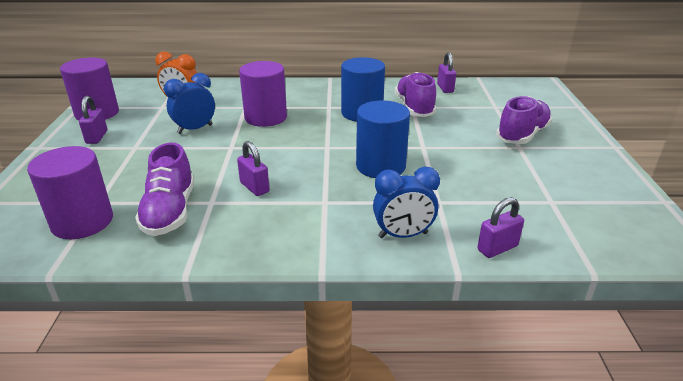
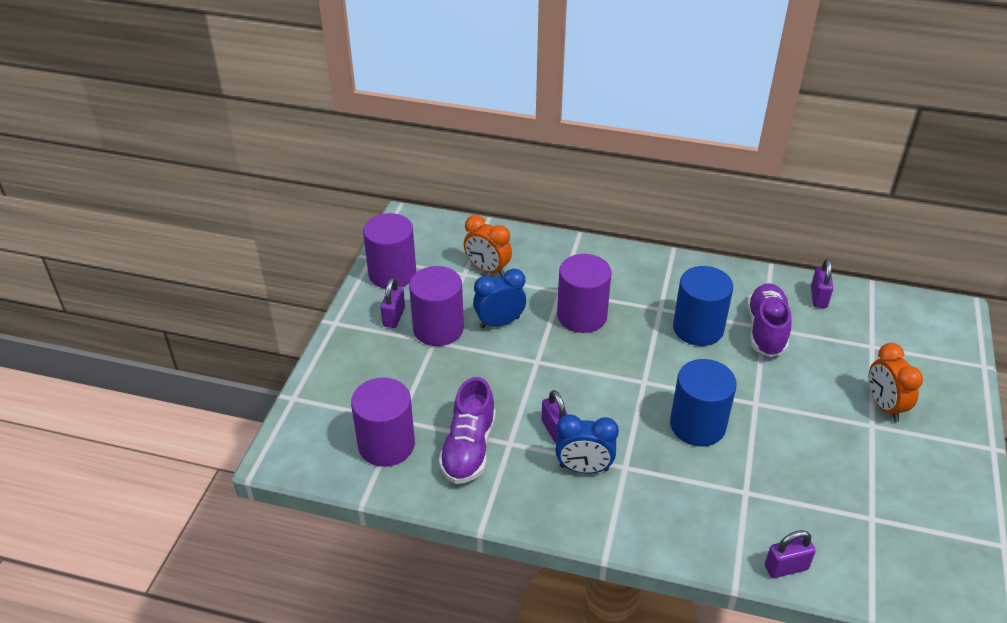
camera: 15 degrees right, 10 degrees up
blue clock [373,167,440,238] -> blue clock moved to [555,414,619,473]
purple shoe [496,96,552,144] -> orange clock [869,343,923,422]
none -> purple cylinder [409,266,464,346]

